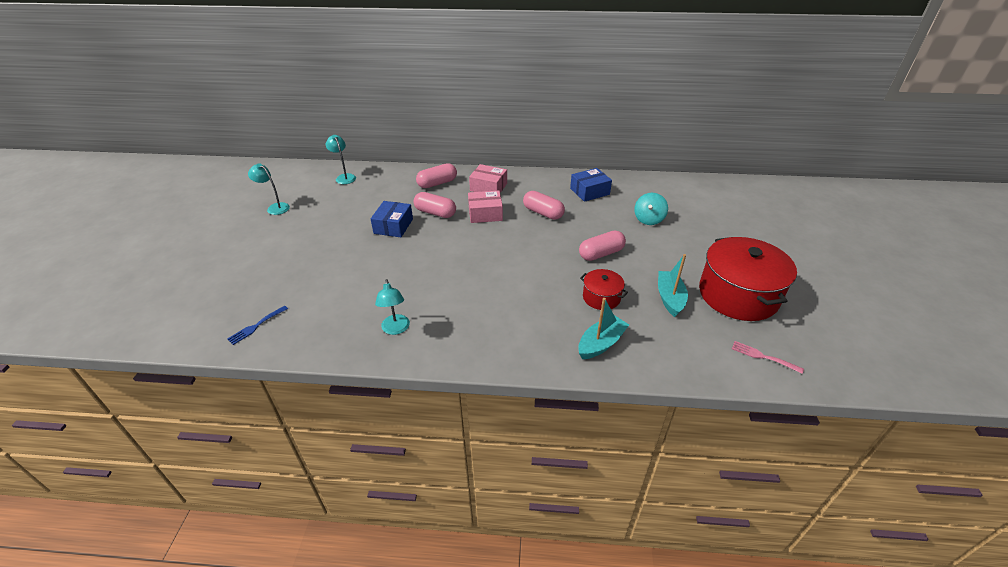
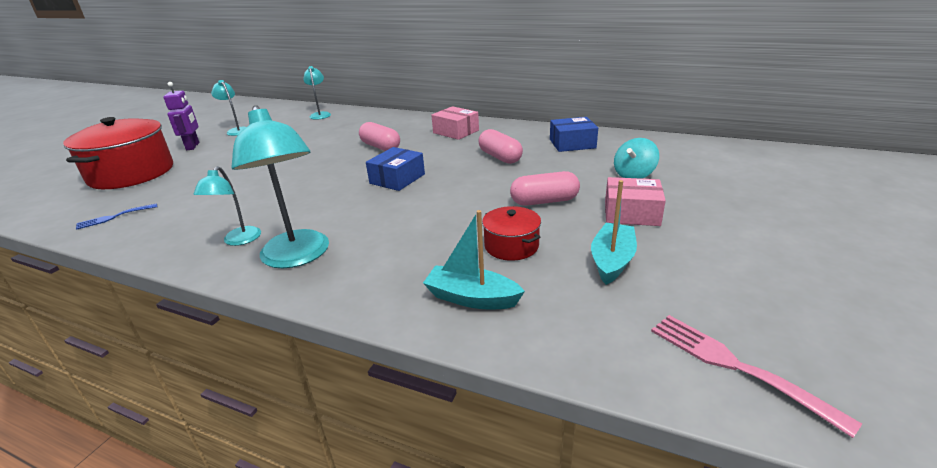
camera: 20 degrees right, 10 degrees down
blue box [371,201,413,237] -> blue box moved to [366,147,425,191]
pink capsule [416,163,457,188] -> none
pink box [468,191,503,223] -> pink box moved to [605,177,666,226]
turquoise boat [578,298,629,359] -> turquoise boat turned 135 degrees counterclockwise [423,210,525,309]
red pot [699,237,797,321] -> red pot moved to [63,117,173,189]
pink fork [732,341,804,374] -> pink fork [651,315,862,438], size x1.56
none -> purple robot [164,82,199,150]
none -> turquoise lamp [231,105,329,268]

